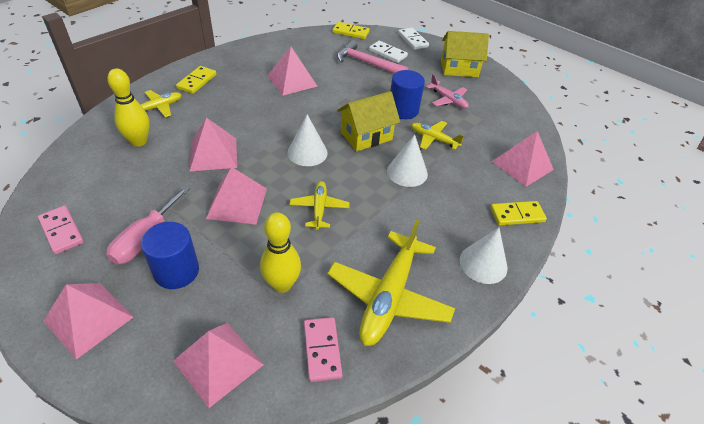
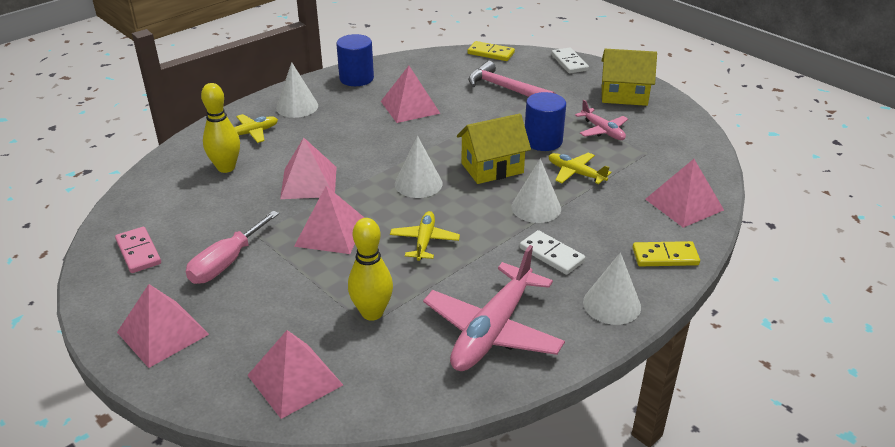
camera: 10 degrees right, 10 degrees down
blue cylinder [141,222,199,289] -> blue cylinder moved to [336,34,374,86]
yellow domino [176,66,216,94] -> white cone [276,62,318,118]
pink domino [304,317,342,382] -> none
yellow plane [327,219,455,346] -> pink plane [423,245,565,371]
white domino [369,41,408,63] -> white domino moved to [519,230,585,275]

